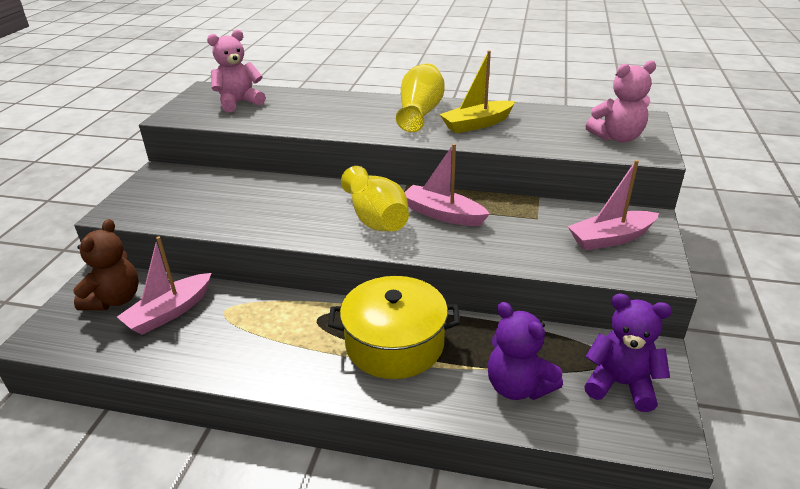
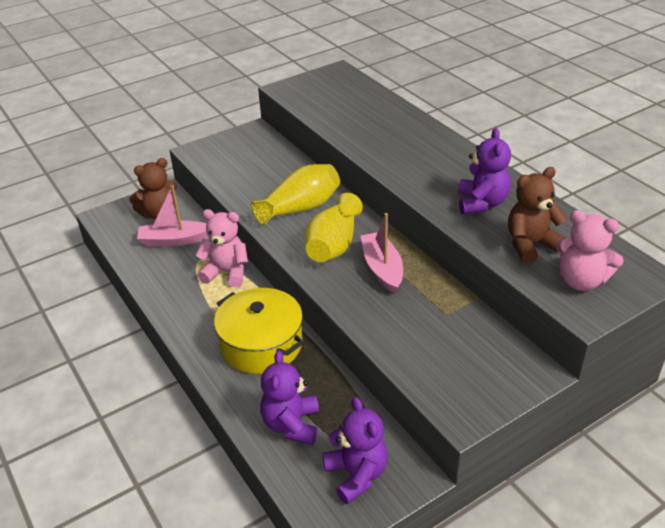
camera: 45 degrees right, 5 degrees up
pink teddy bear [207,29,266,113] -> pink teddy bear moved to [195,209,248,287]
yellow vase [396,64,445,132] -> yellow vase moved to [251,164,340,226]
yellow boat [439,50,515,133] -> purple teddy bear [458,128,511,214]
pink boat [568,160,659,251] -> none
none -> brown teddy bear [508,167,567,264]

